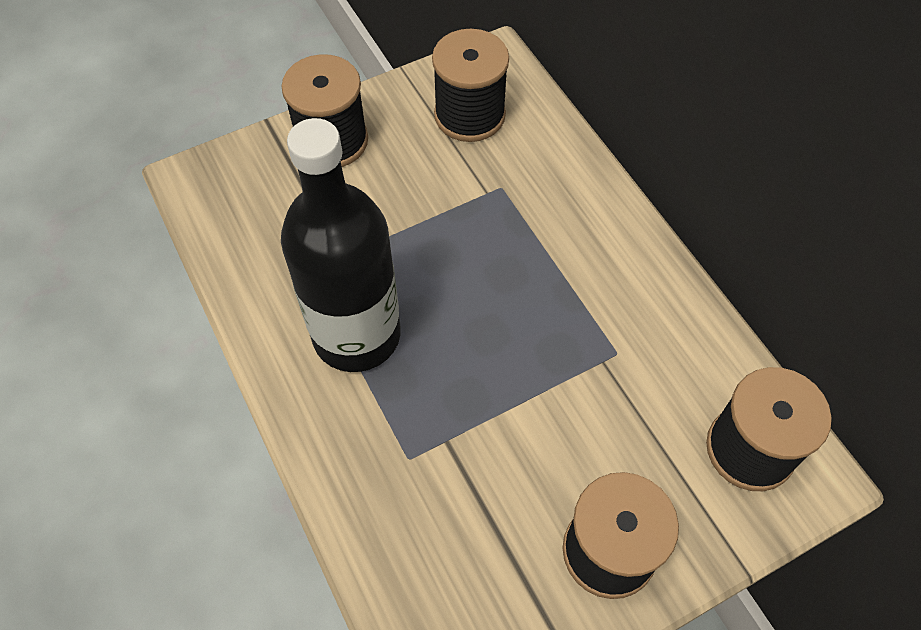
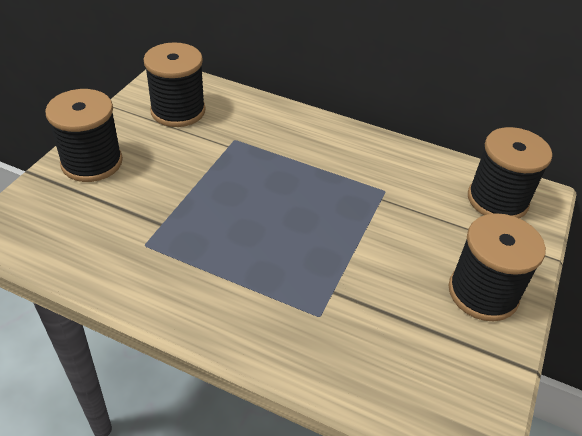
camera: 40 degrees left, 15 degrees down
black bottle [281,118,401,372] -> none

